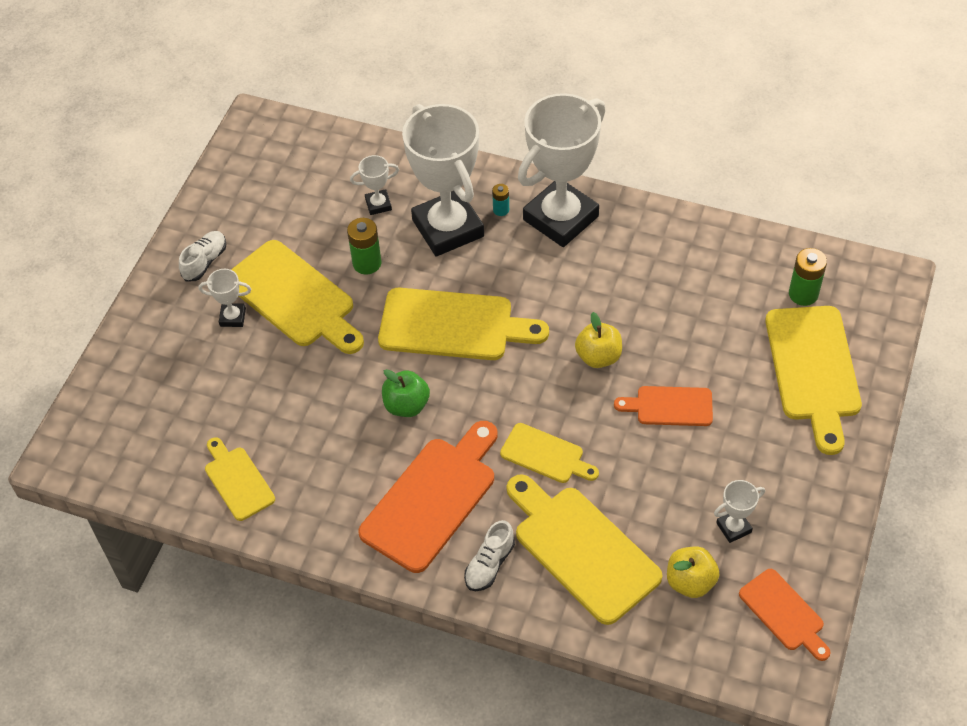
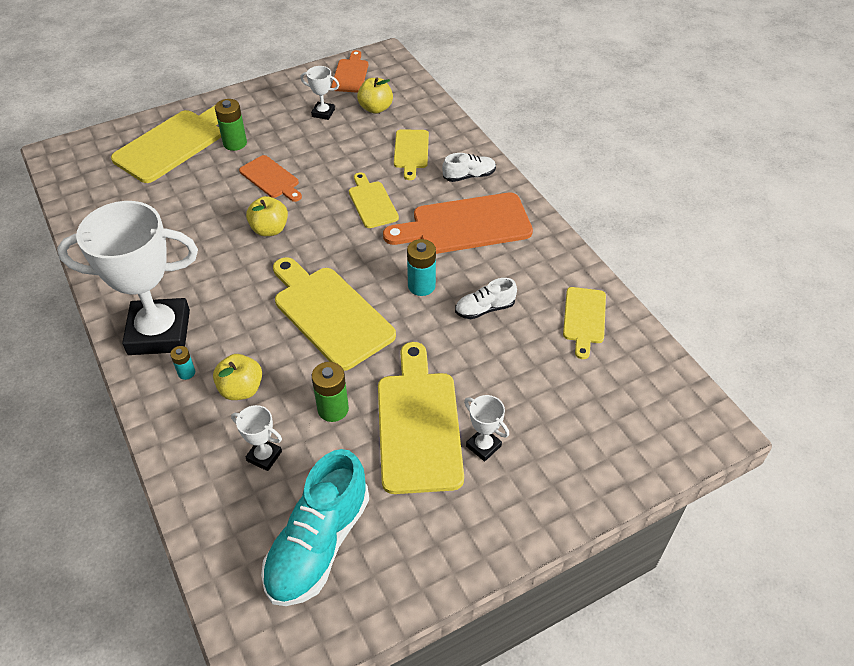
camera: 140 degrees left, 5 degrees down
white shoe [179,231,226,281] -> white shoe moved to [455,278,517,319]
green apple [382,369,430,417] -> turquoise battery [407,239,436,296]
white trophy [402,104,484,256] -> yellow apple [213,354,262,400]
yellow cutting board [507,474,663,625] -> yellow cutting board [394,129,429,180], size x0.56
green battery [789,248,827,306] -> green battery moved to [215,99,247,151]
none -> turquoise shoe [261,449,369,606]

